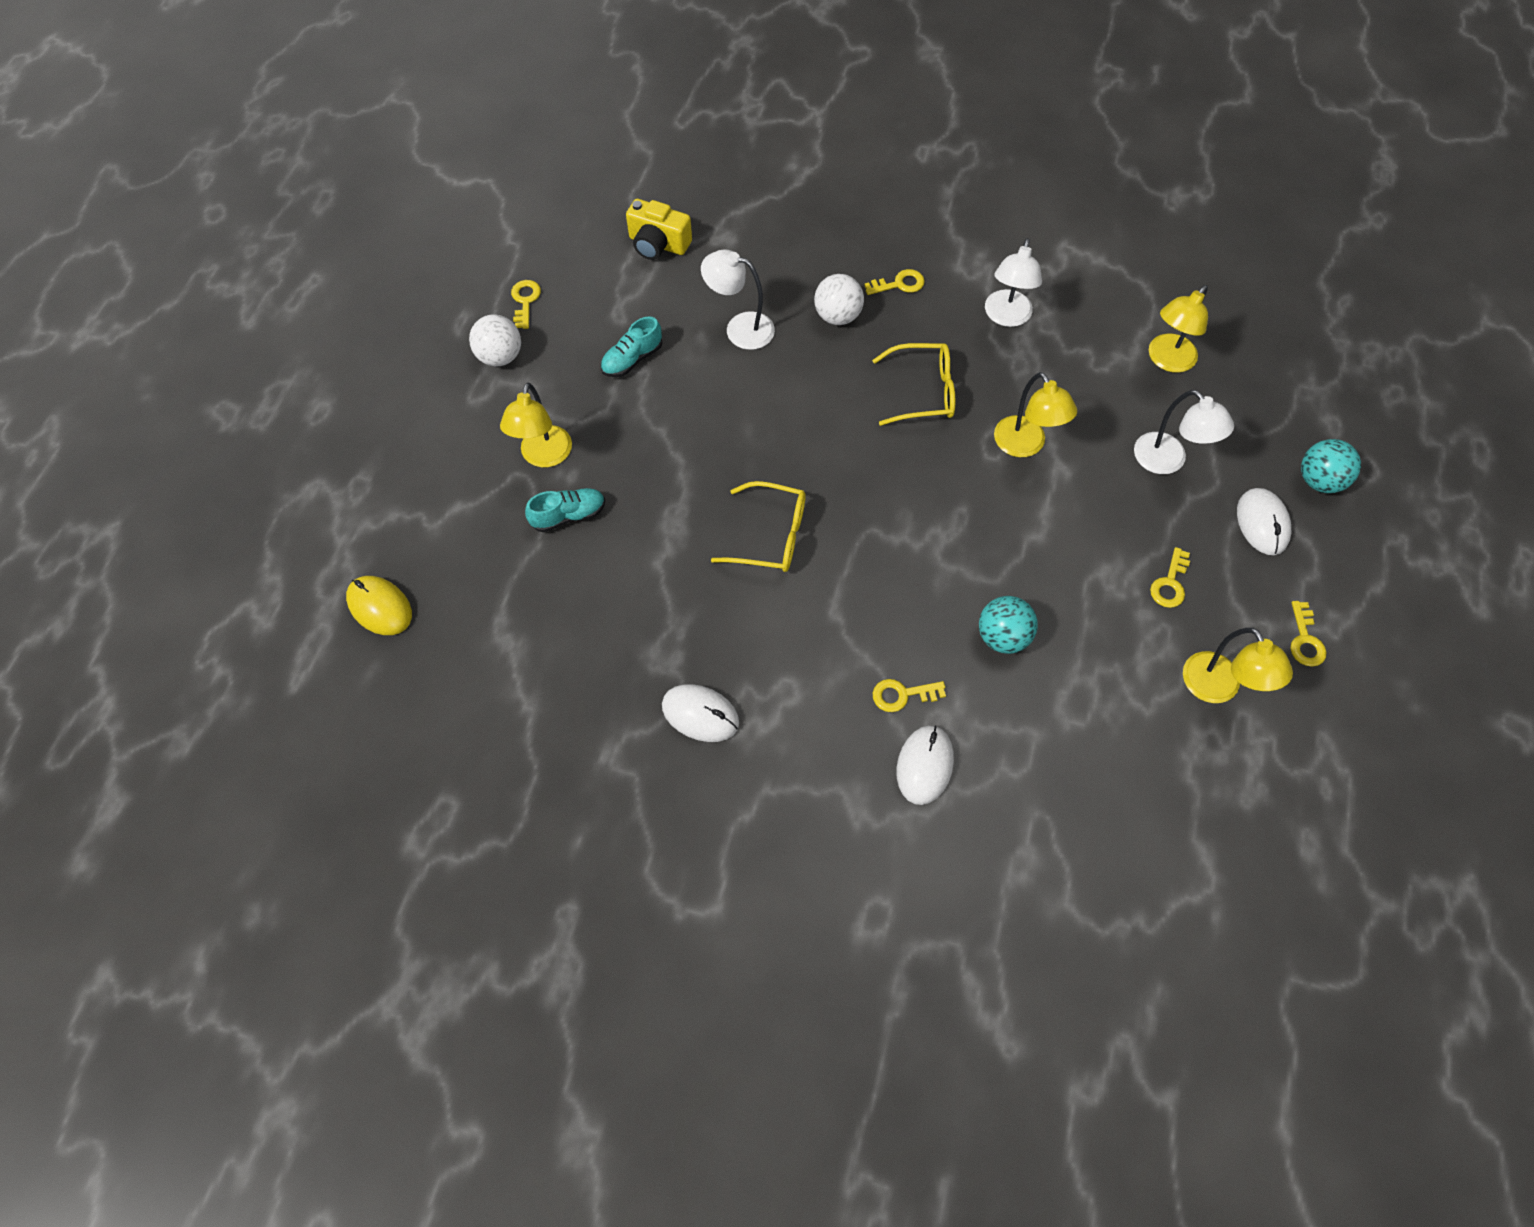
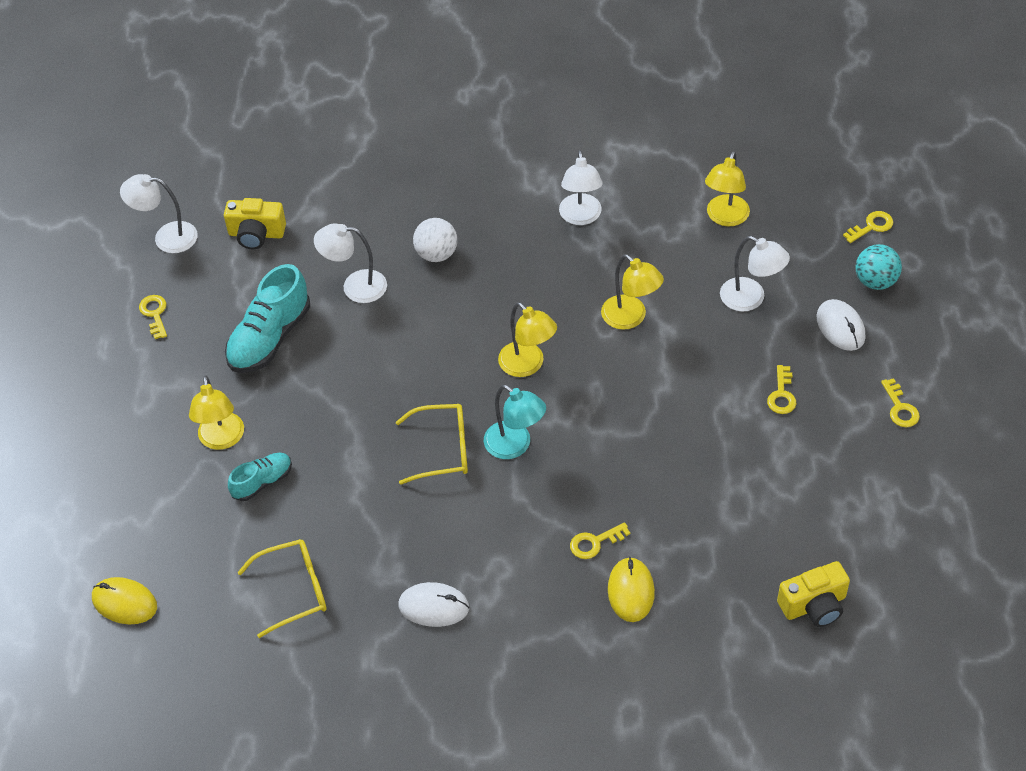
camera: 15 degrees left, 10 degrees down
white ball [469,314,521,366] -> none
turquoise shoe [600,316,662,377] -> turquoise shoe [225,264,310,373], size x1.77
yellow key [864,269,925,295] -> yellow key moved to [843,211,893,243]
yellow glasses [872,343,955,426] -> yellow glasses moved to [237,539,327,638]
white mouse [897,725,954,805] -> yellow mouse [608,557,655,622]
turquoise ball [979,596,1038,654] -> none
yellow lamp [1183,628,1293,703] -> yellow lamp moved to [498,302,557,377]
none -> white lamp [120,174,198,253]
none -> turquoise lamp [484,385,546,459]
none -> yellow camera [777,561,850,627]

